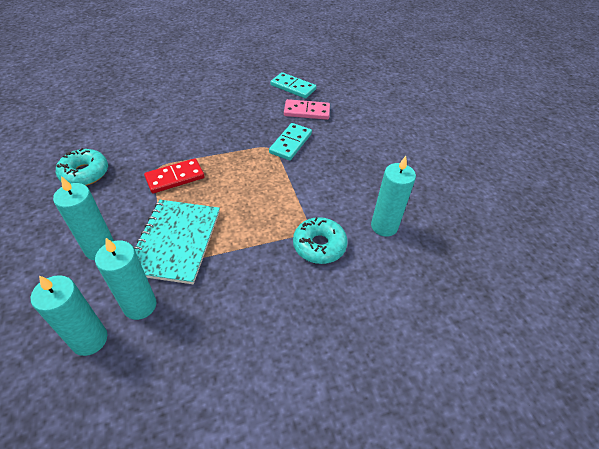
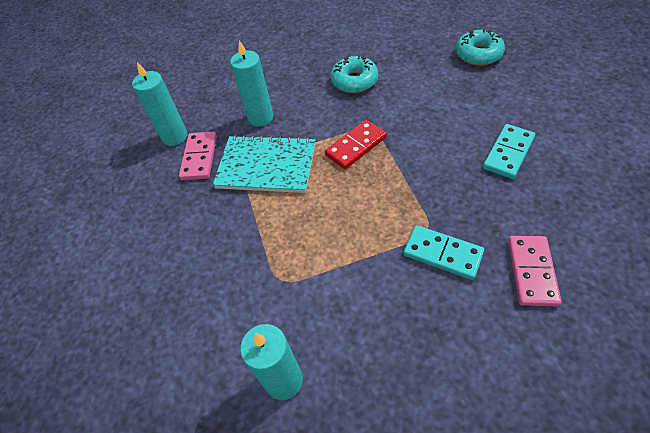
camera: 100 degrees right, 5 degrees up
turquoise candle [95,238,156,320] -> pink domino [179,132,217,180]
red domino [144,158,205,193] -> red domino turned 75 degrees clockwise [325,120,387,169]
turquoise domino [271,72,316,99] -> turquoise domino moved to [483,124,535,179]
turquoise donut [293,217,347,264] -> turquoise donut moved to [455,29,505,66]

